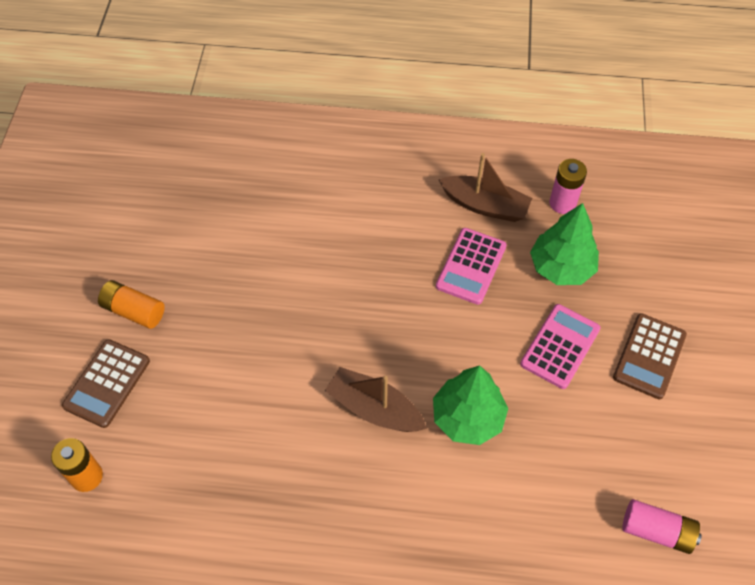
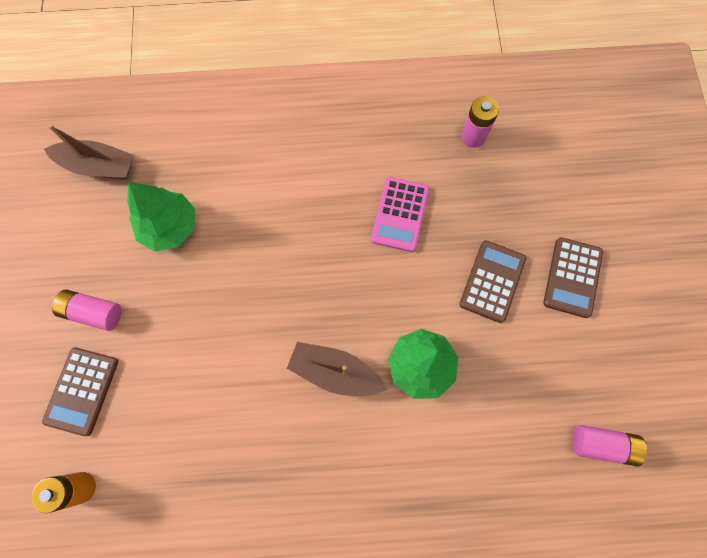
camera: 10 degrees left, 15 degrees up
orange battery [98,280,165,329] -> pink battery [52,290,122,331]
brown boat [439,153,532,222] -> brown boat moved to [44,124,134,179]
pink calculator [520,304,601,389] -> brown calculator [459,240,526,323]
green tree [530,203,599,285] -> green tree moved to [127,182,196,251]

